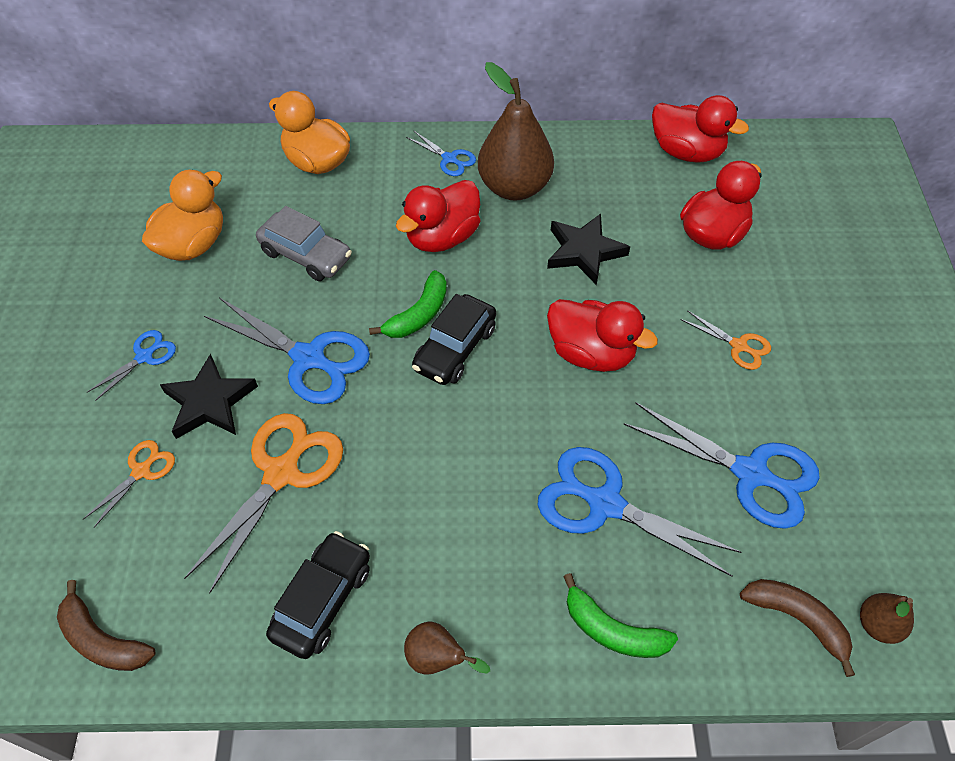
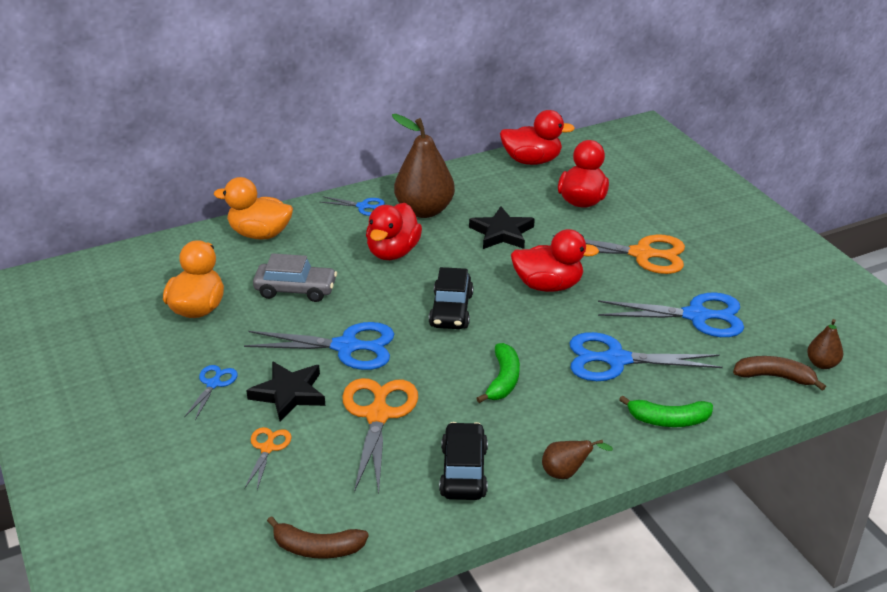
camera: 25 degrees left, 20 degrees down
green banana [369,270,447,338] -> green banana moved to [476,343,520,403]
orange scissors [681,310,771,370] -> orange scissors [553,235,685,274], size x1.94

